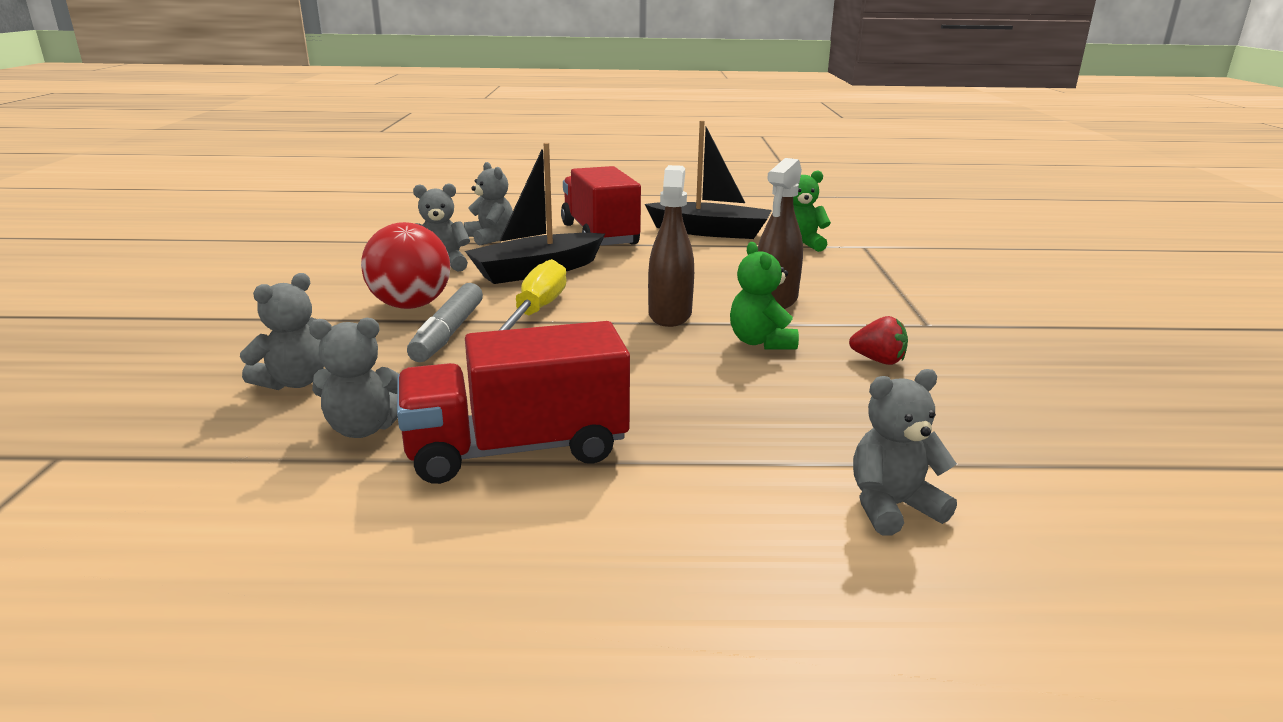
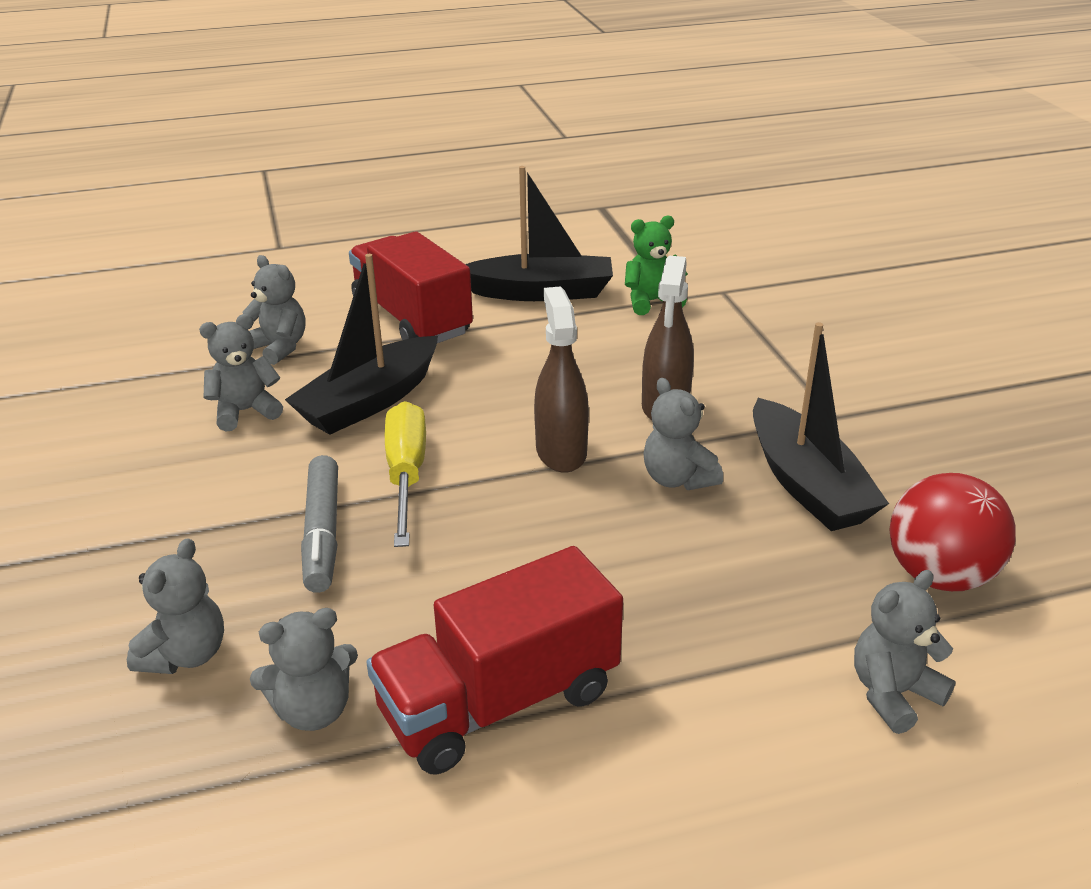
camera: 15 degrees left, 10 degrees up
red ball [361,222,450,309] -> red ball moved to [890,473,1016,591]
green teddy bear [730,242,799,349] -> grey teddy bear [643,378,723,490]
red strawberry [849,316,908,365] -> black boat [753,322,889,531]

